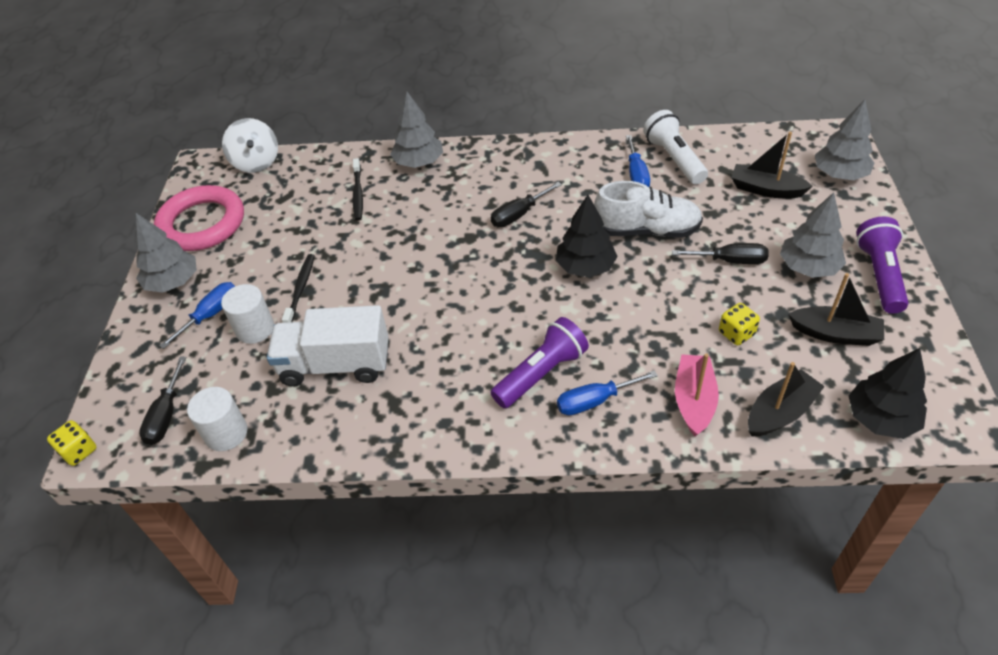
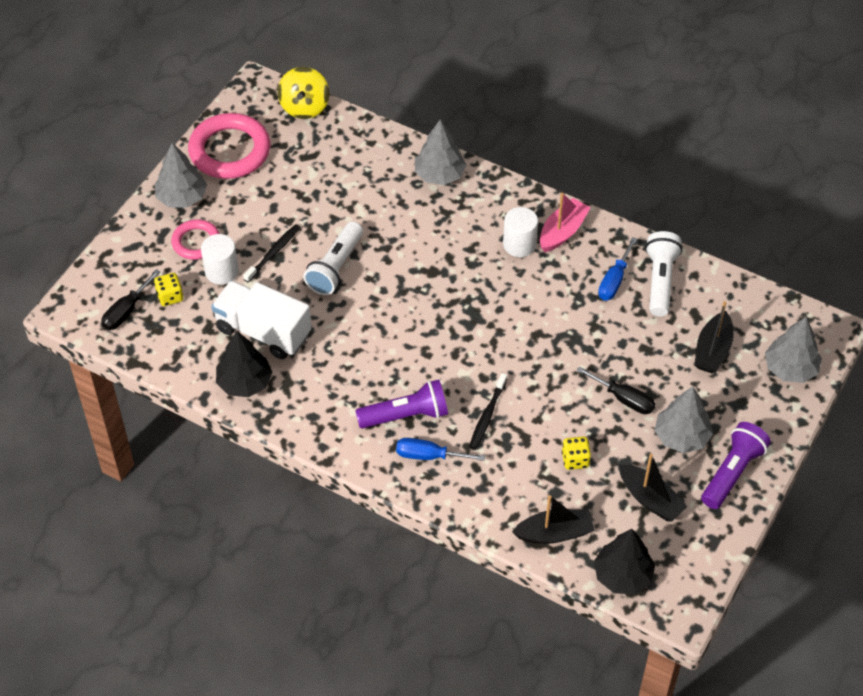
camera: 25 degrees right, 5 degrees up
yellow dice [47,420,97,466] -> yellow dice moved to [154,273,183,306]
blue screwdriver [159,282,235,349] -> pink ring [171,219,220,260]
white cylinder [187,387,247,451] -> white cylinder moved to [503,207,538,257]
white spinning top [222,118,278,173] -> yellow spinning top [278,67,329,119]
black toothbrush [353,158,363,221] -> black toothbrush moved to [469,373,507,450]
black screwdriver [491,182,562,227] -> none
black tree [556,195,618,278] -> black tree moved to [216,331,273,397]
white shoe [594,181,703,238] -> none
pink boat [675,353,719,437] -> pink boat moved to [540,193,591,252]
black boat [731,132,813,198] -> black boat turned 120 degrees counterclockwise [694,301,733,373]
none -> white flashlight [303,221,363,295]

